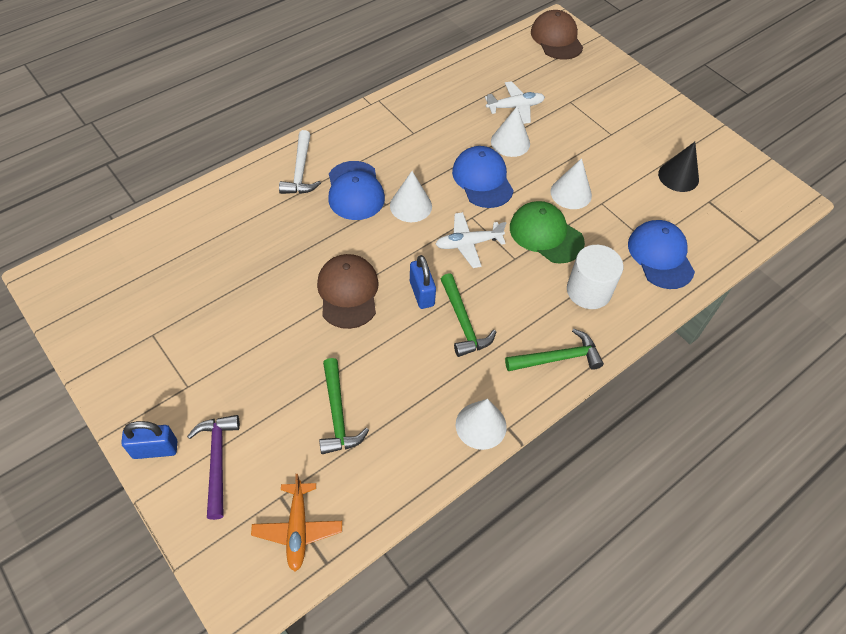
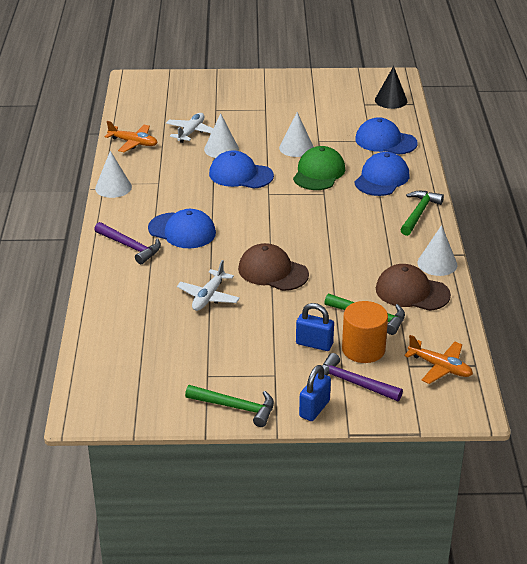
camera: 50 degrees left, 20 degrees down
white hammer [279,130,321,194] -> purple hammer [94,222,161,264]
white cone [390,171,432,222] -> white cone moved to [95,151,132,198]
blue padlock [410,255,436,309] -> blue padlock moved to [296,303,334,351]
white plane [436,212,506,268] -> white plane moved to [177,260,240,311]
green hammer [441,273,496,357] -> green hammer moved to [185,385,274,427]
green cap [510,201,585,263] -> green cap turned 120 degrees clockwise [293,146,345,190]
brown cap [531,10,583,60] -> brown cap moved to [376,264,451,311]
white cylinder [567,245,624,309] -> blue cap [354,152,409,196]
black cone [658,142,699,192] -> black cone moved to [375,66,408,109]
none -> orange plane [105,121,158,152]
none -> orange cylinder [342,301,388,363]

